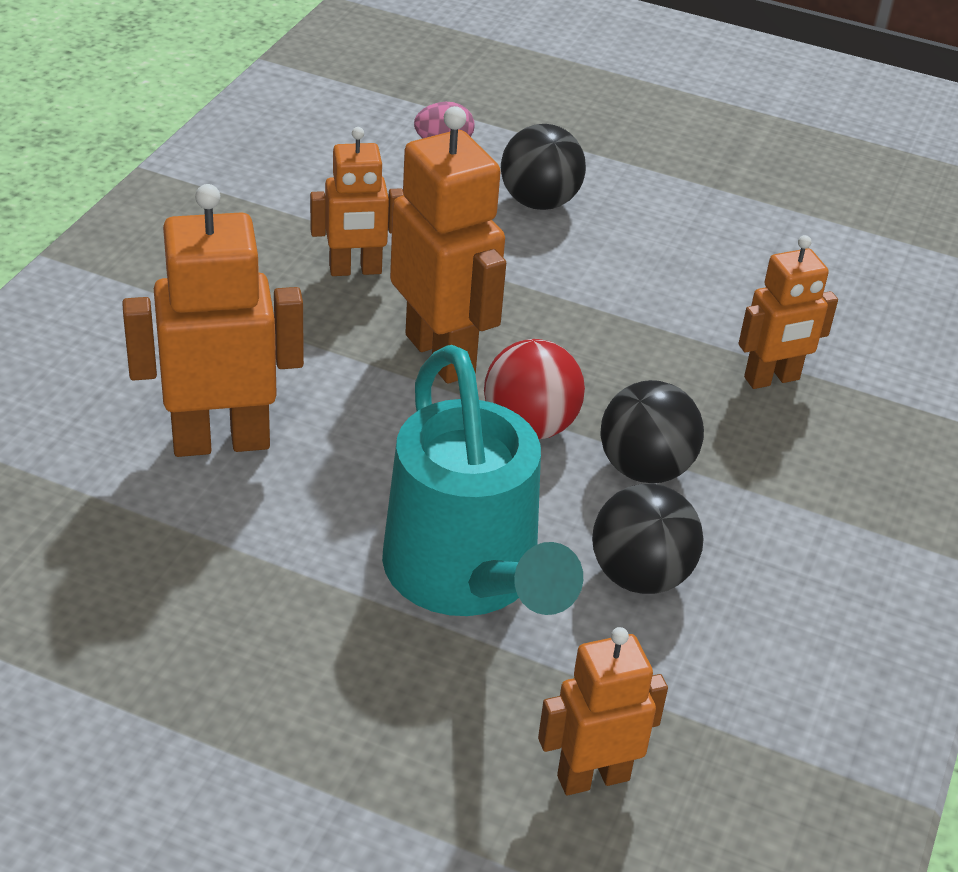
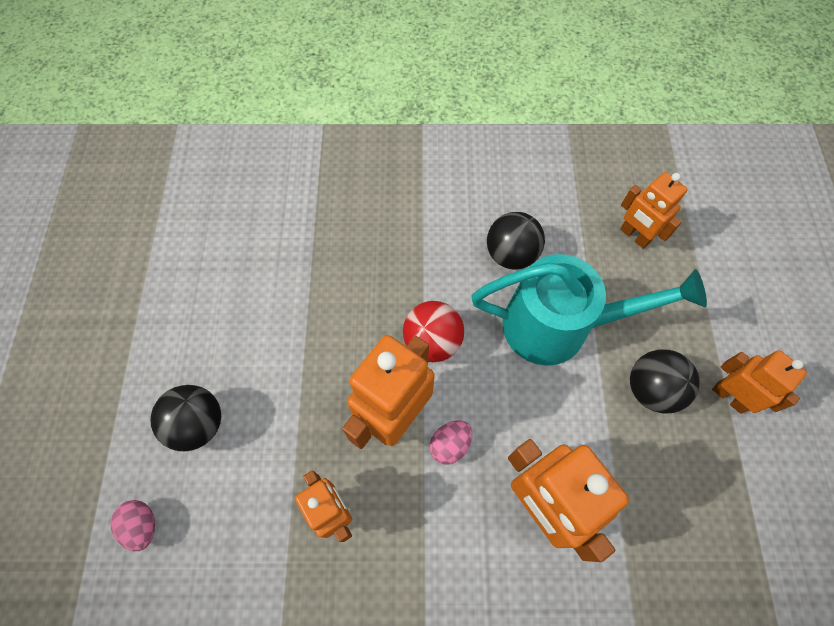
camera: 110 degrees left, 25 degrees up
turquoise watering can [382,345,583,616] -> turquoise watering can turned 45 degrees clockwise [471,254,707,366]
black ball [600,380,704,483] -> black ball moved to [630,349,700,414]
orange robot [738,235,838,389] -> orange robot moved to [712,350,807,414]
none -> pink egg [430,420,472,464]

